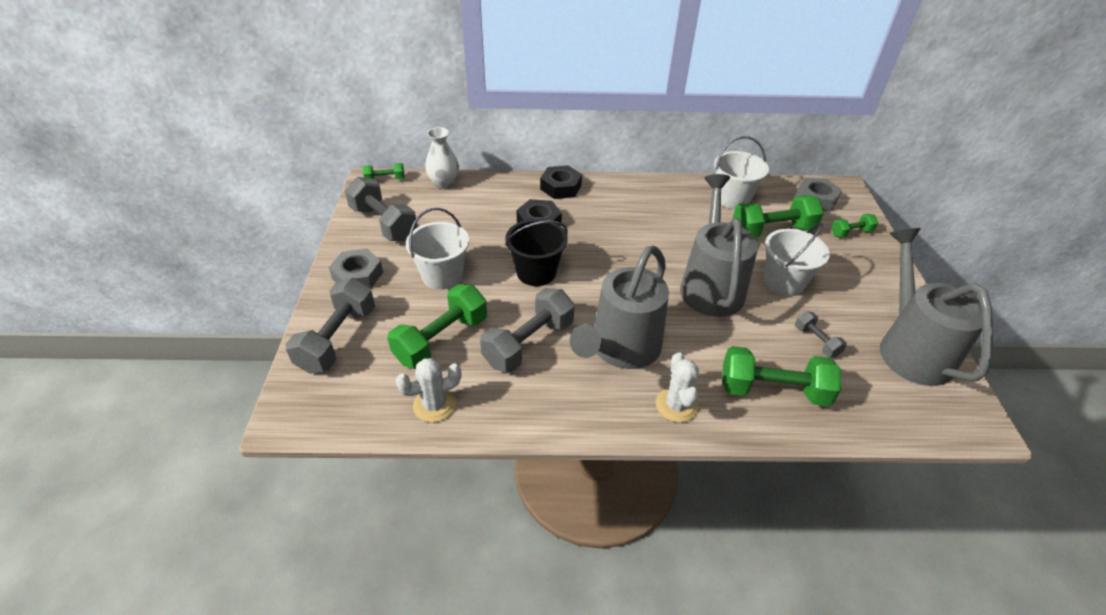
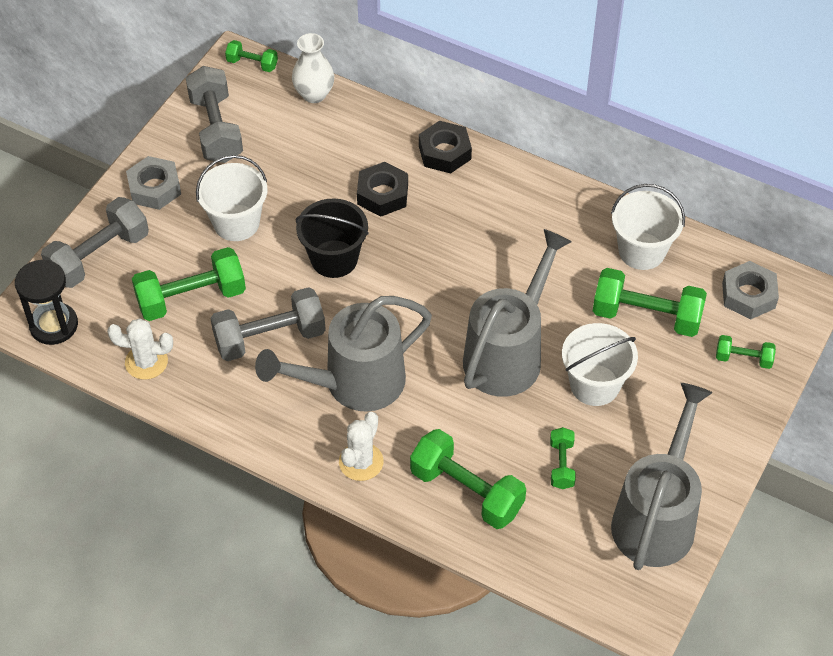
camera: 30 degrees right, 10 degrees up
grey dumbbell [795,311,847,358] -> green dumbbell [550,427,576,489]
none -> black hourglass [15,260,78,345]

